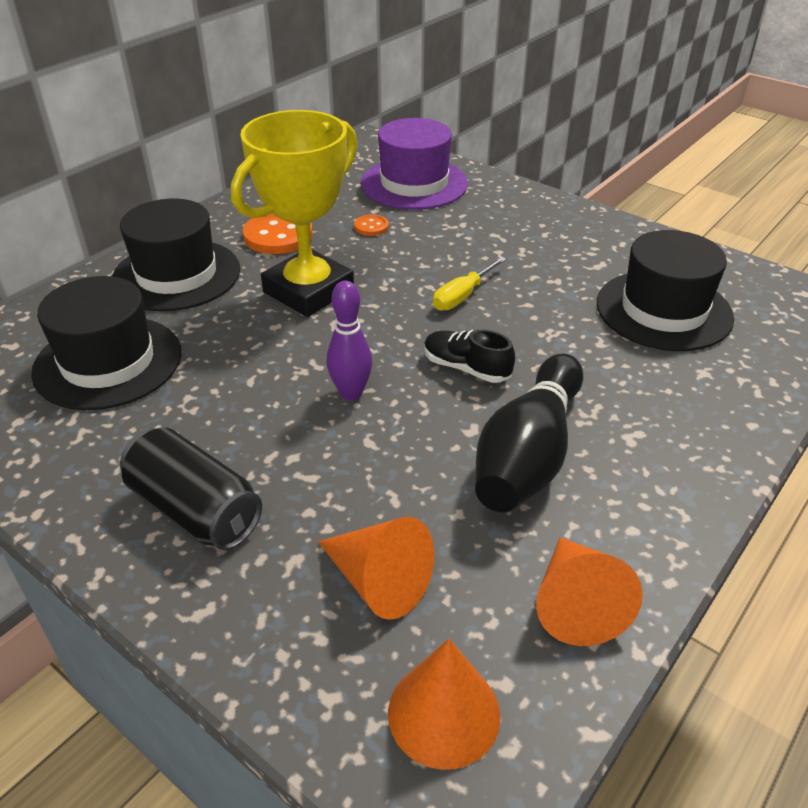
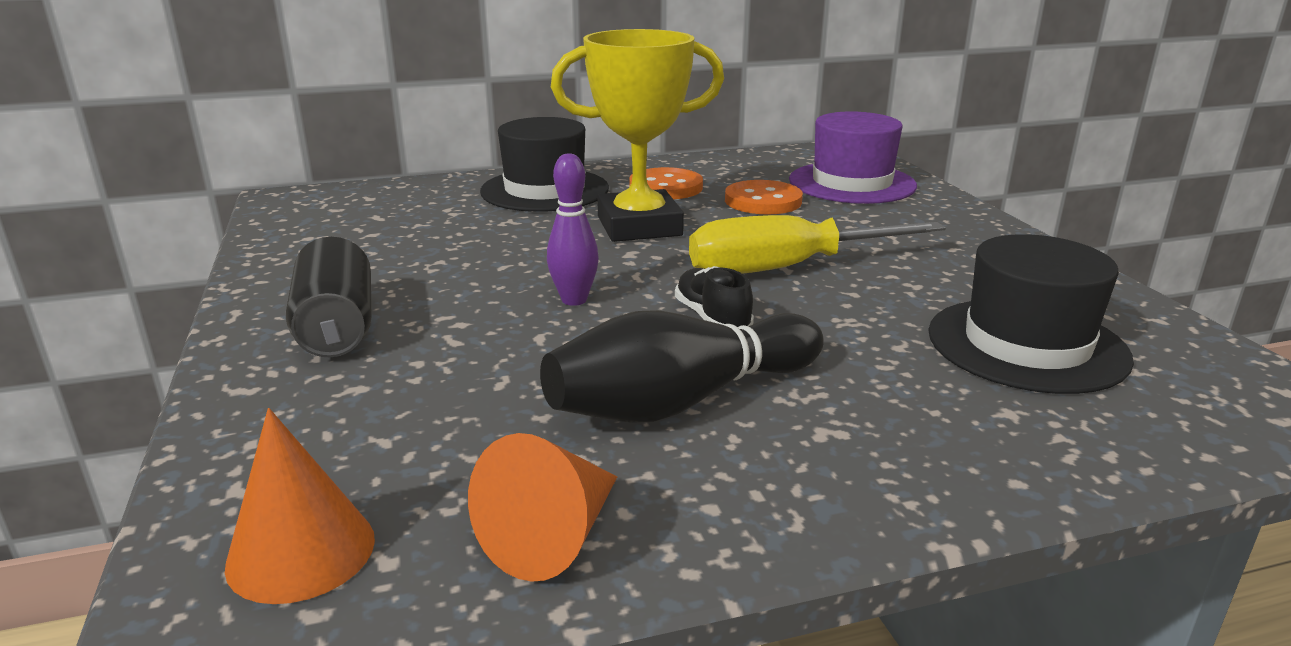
camera: 35 degrees right, 15 degrees down
black hat [31,276,181,410] -> none
orange cone [318,517,434,620] -> none
orange button [354,214,389,236] -> orange button [725,180,803,214], size x1.96
yellow screwdriver [433,257,506,311] -> yellow screwdriver [689,215,946,274], size x2.01

